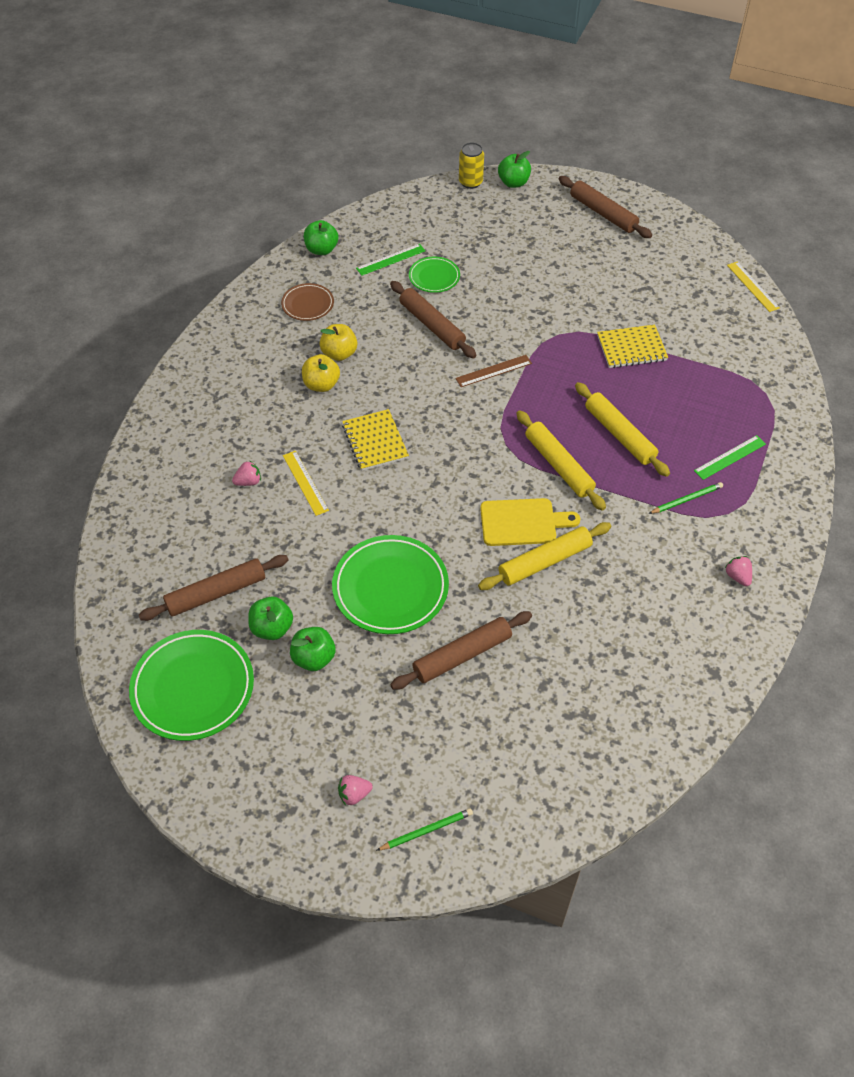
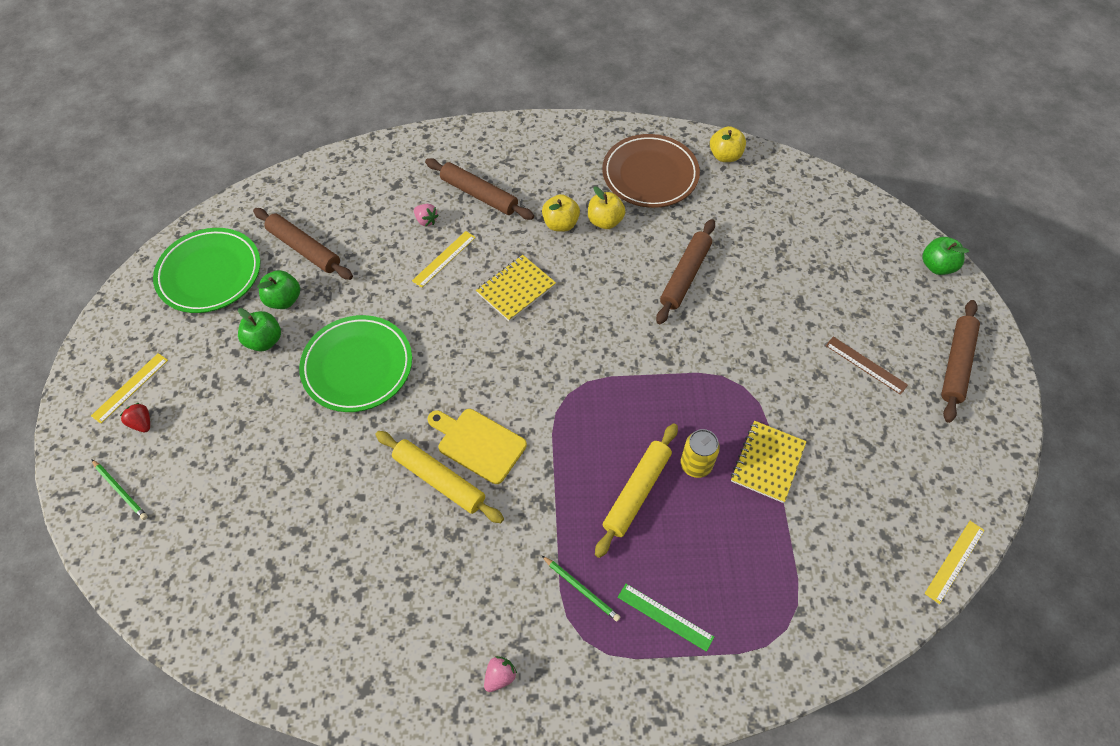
camera: 65 degrees right, 5 degrees up
brown plate [281,283,334,321] -> brown plate [602,134,700,208], size x1.84
green apple [304,220,338,255] -> yellow apple [710,126,746,162]
pink strawberry [338,775,373,805] -> red strawberry [120,403,150,432]
green ruler [356,244,425,276] -> none
brown rolling pin [390,611,532,690] -> brown rolling pin moved to [425,158,534,220]
green plate [409,257,460,293] -> none
brown ruler [455,355,532,387] -> brown ruler moved to [826,336,908,395]
yellow can [459,142,484,189] -> yellow can moved to [681,429,720,478]
yellow cutting board [480,498,580,546] -> yellow cutting board turned 150 degrees clockwise [428,409,527,484]
yellow rolling pin [517,410,606,511] -> none
yellow notebook [597,325,668,368] -> yellow notebook turned 60 degrees clockwise [731,421,807,503]
none -> yellow ruler [91,353,168,424]

